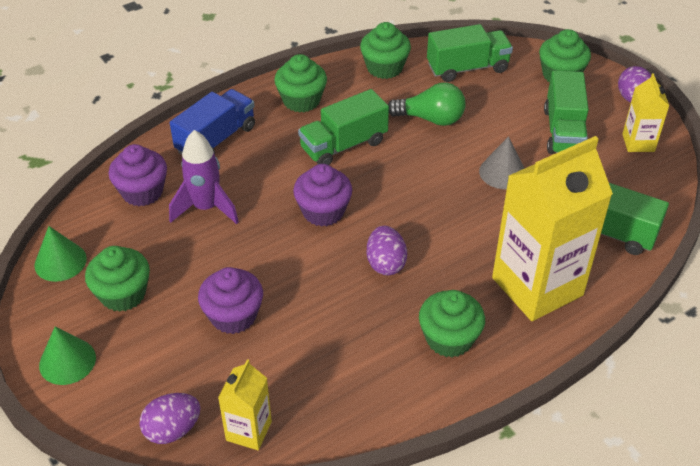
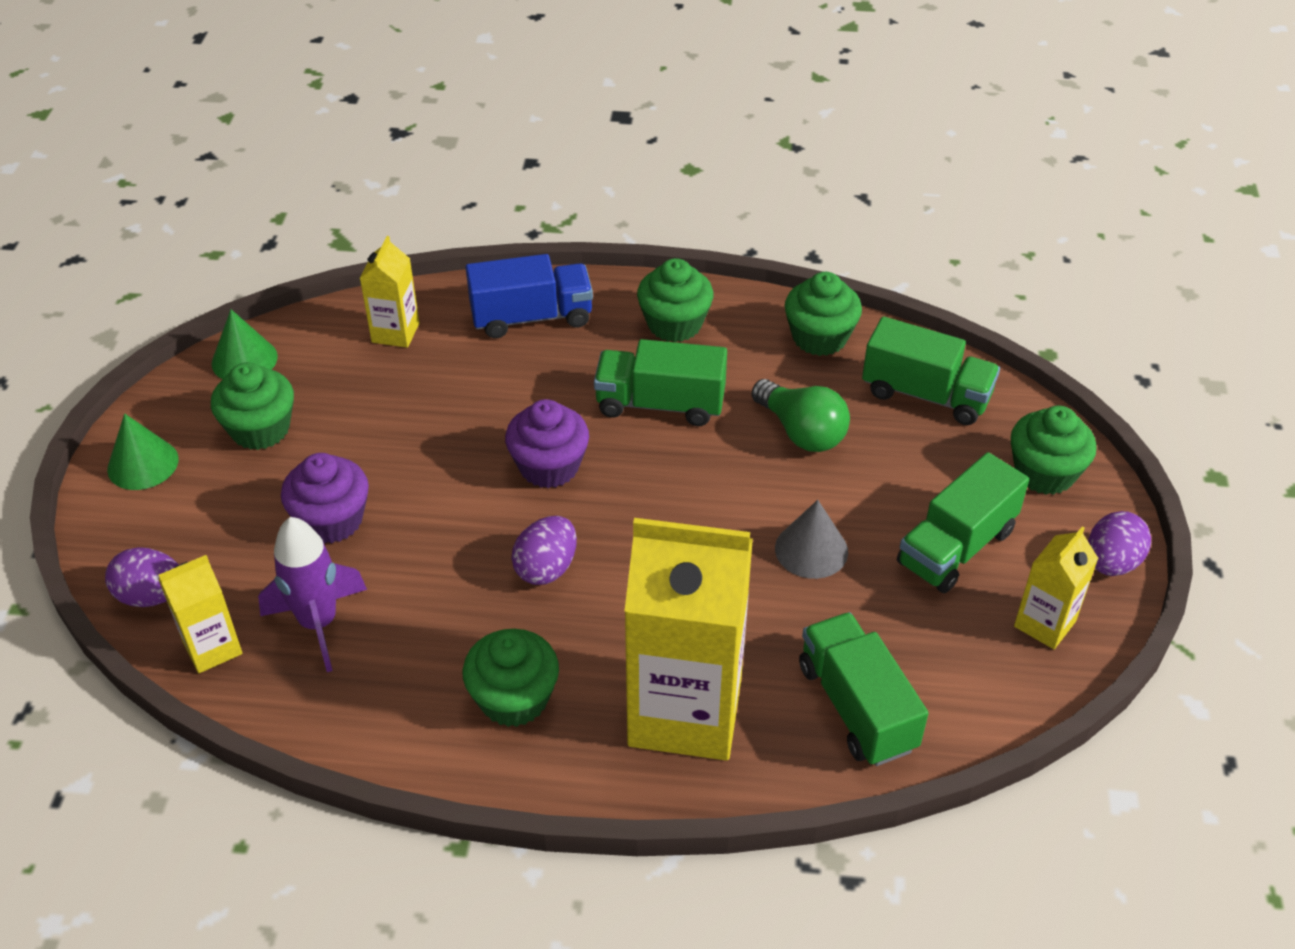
camera: 40 degrees right, 0 degrees up
purple cupcake [109,144,167,206] -> yellow carton [360,236,419,348]
purple rocket [169,130,239,224] -> purple rocket moved to [258,517,367,672]

